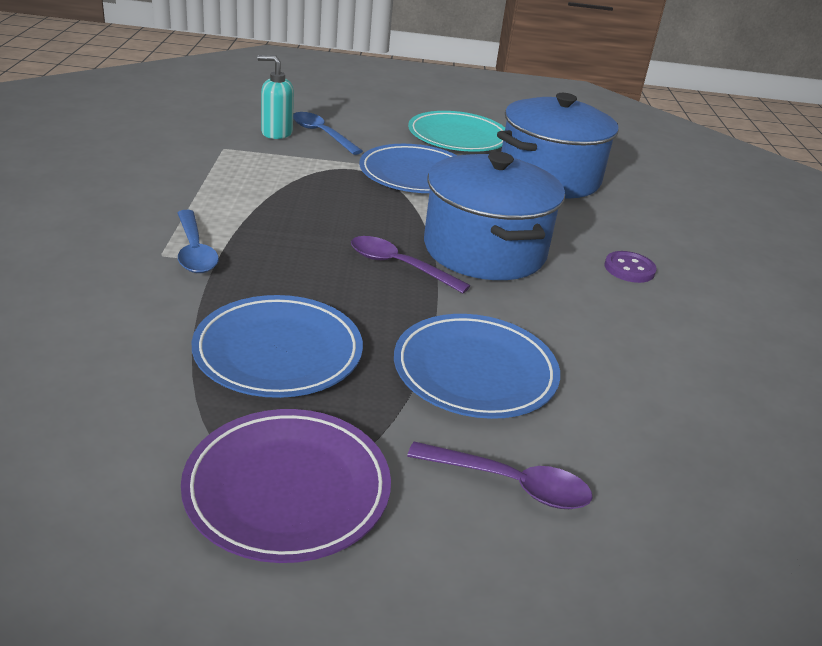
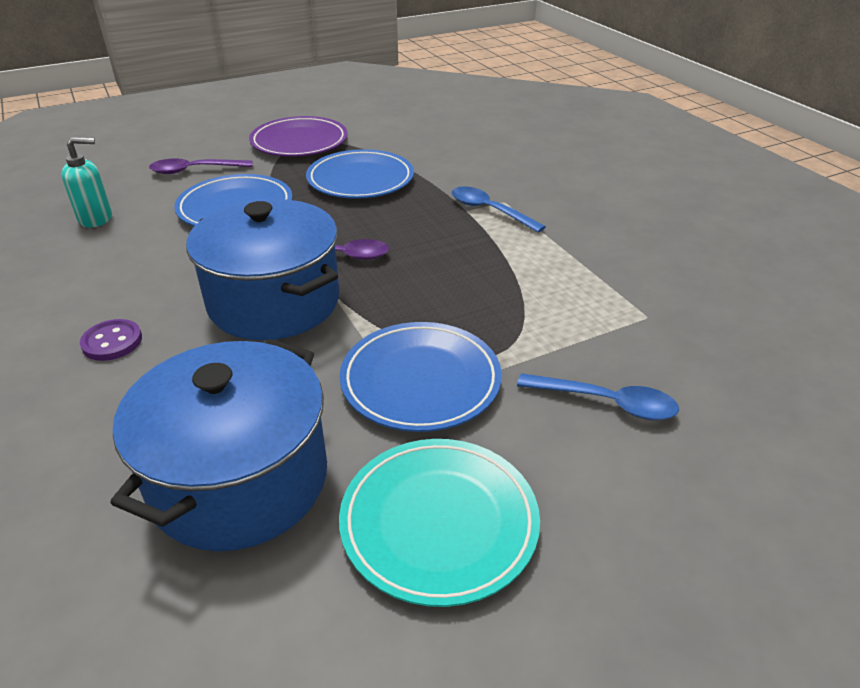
camera: 155 degrees right, 5 degrees up
turquoise soap dispenser [257,55,294,139] -> turquoise soap dispenser moved to [61,137,112,228]

